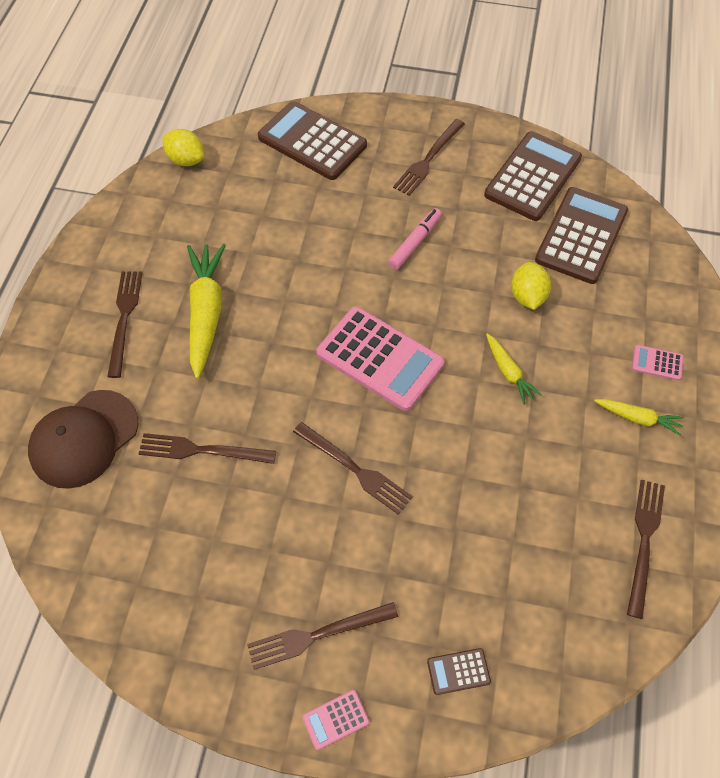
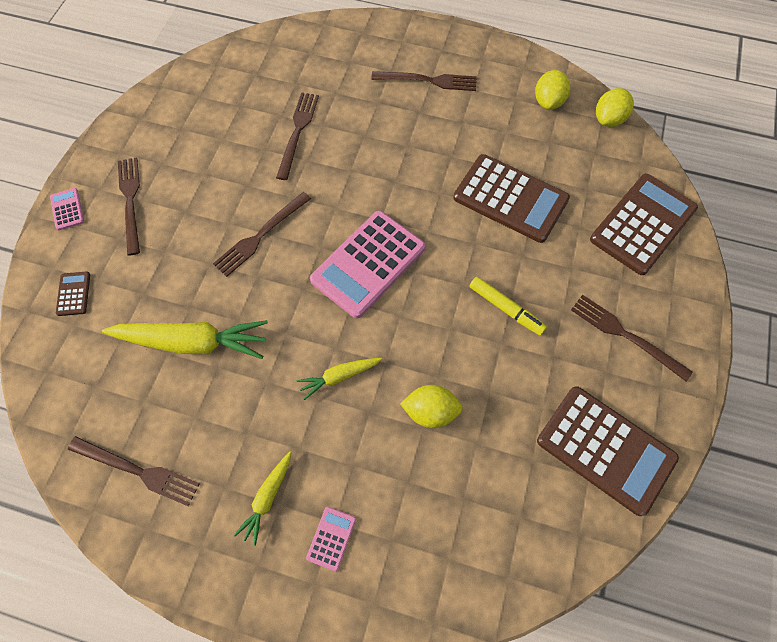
camera: 95 degrees right, 5 degrees up
brown cap [28,390,138,489] -> none
yellow carrot [187,244,226,379] -> yellow carrot moved to [102,320,268,359]
pink marker [388,208,442,270] -> yellow marker [469,277,547,336]
brown calculator [535,187,628,284] -> brown calculator moved to [453,154,570,243]
none -> yellow lemon [535,70,570,110]

